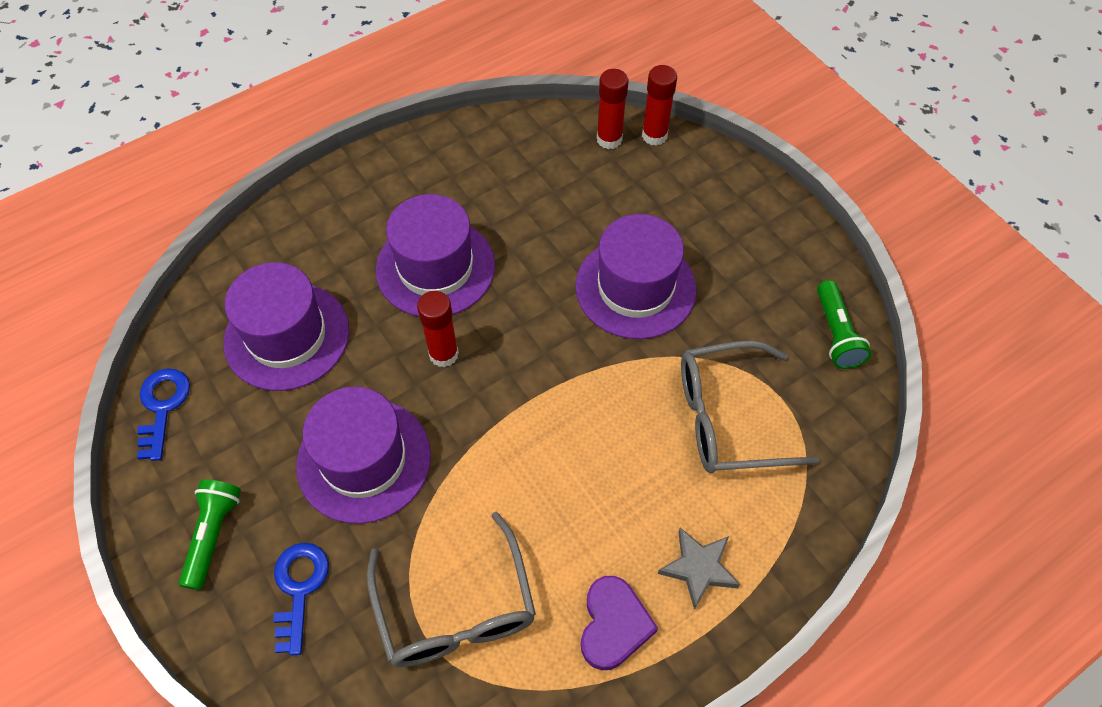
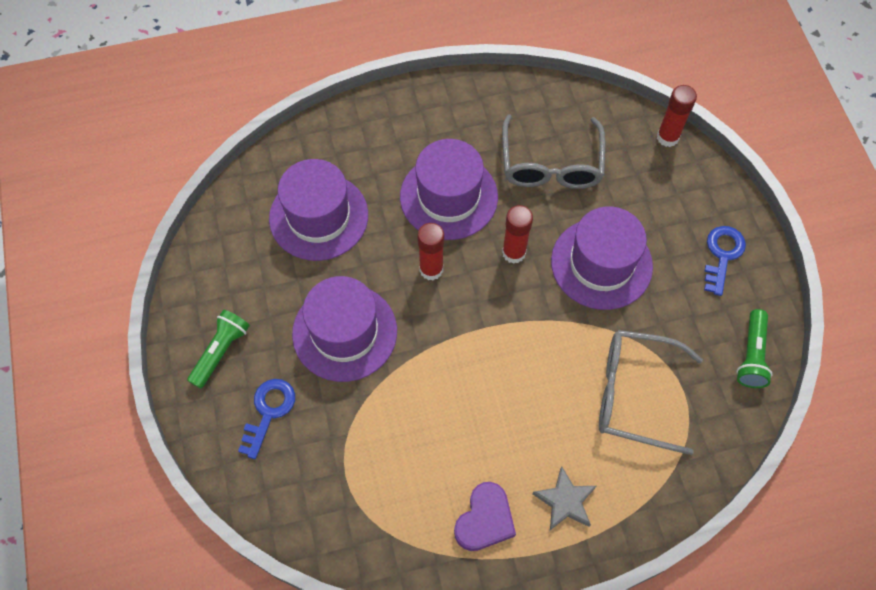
camera: 20 degrees right, 5 degrees up
blue key [137,368,190,461] -> blue key moved to [704,226,746,296]
grey glasses [367,512,536,667] -> grey glasses moved to [502,114,605,189]
red glue stick [597,69,629,149] -> red glue stick moved to [502,205,533,264]

